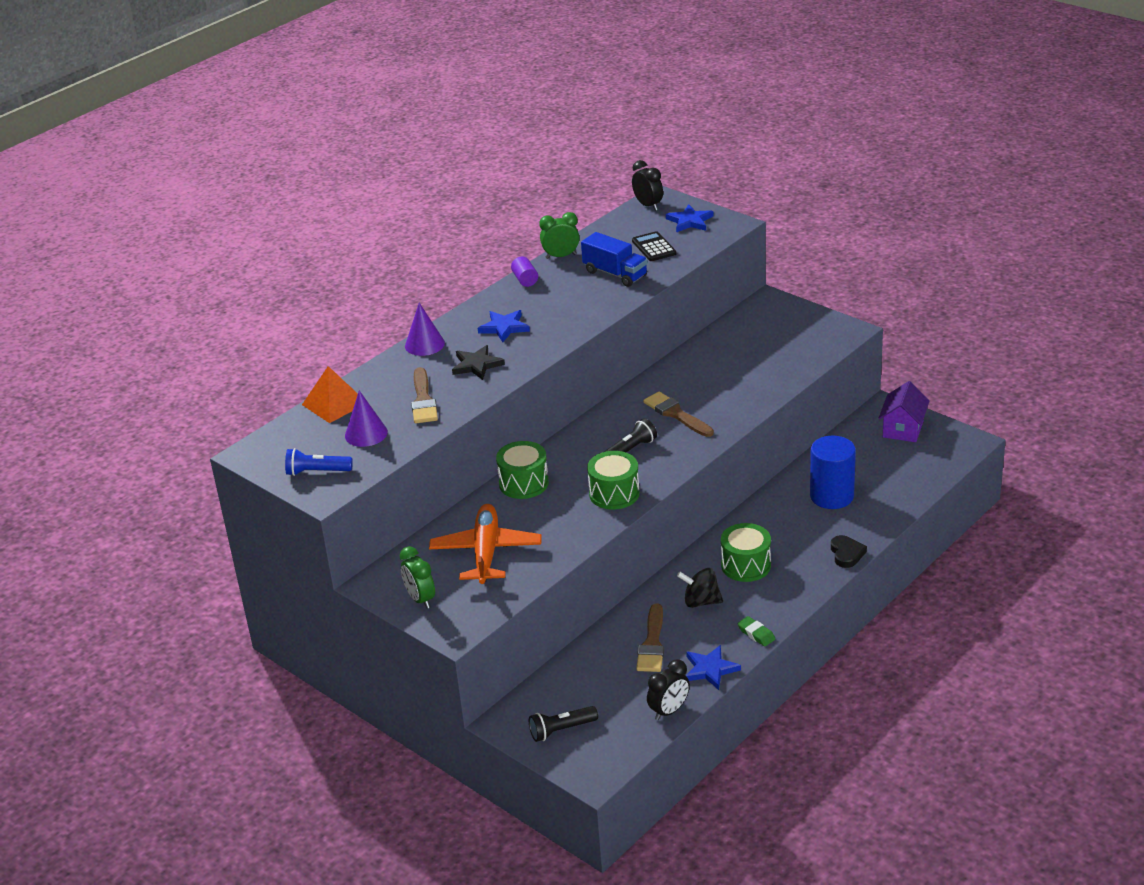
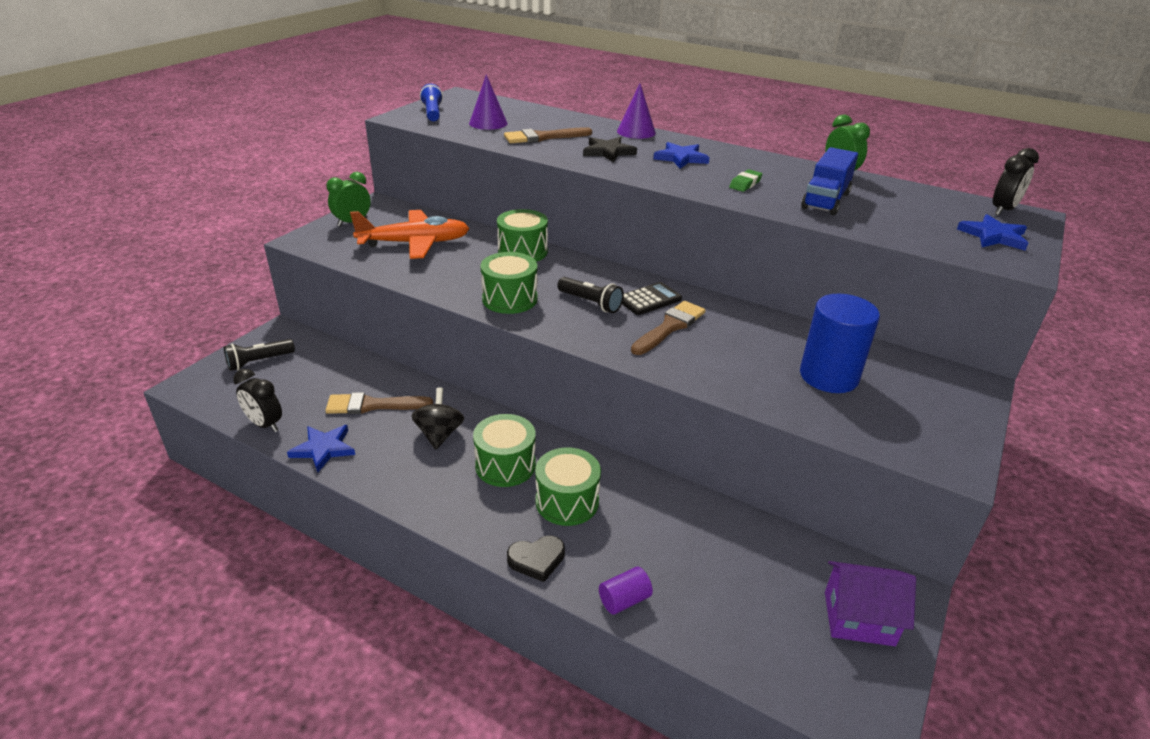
camera: 75 degrees right, 0 degrees up
orange pyramid [302,366,358,423] -> none
purple cylinder [511,257,538,287] -> purple cylinder moved to [599,567,653,615]
black flashlight [529,706,598,742] -> black flashlight turned 90 degrees counterclockwise [224,339,295,371]
black calculator [632,231,676,261] -> black calculator moved to [622,282,682,315]
green eraser [737,616,775,647] -> green eraser moved to [729,169,763,192]
blue cylinder [810,436,856,509] -> blue cylinder moved to [800,294,880,393]
none -> green drum [535,447,601,526]

